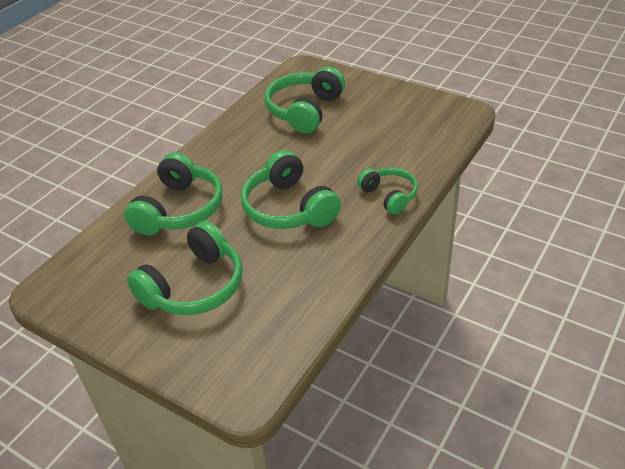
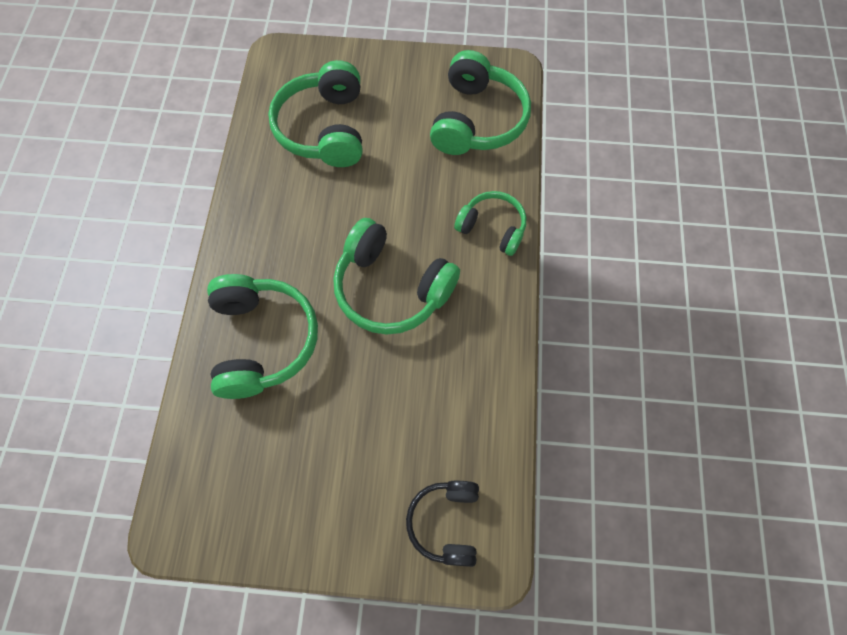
camera: 30 degrees left, 25 degrees up
green headphones [127,221,243,315] -> green headphones moved to [430,50,531,155]
none -> black headphones [406,481,479,567]

